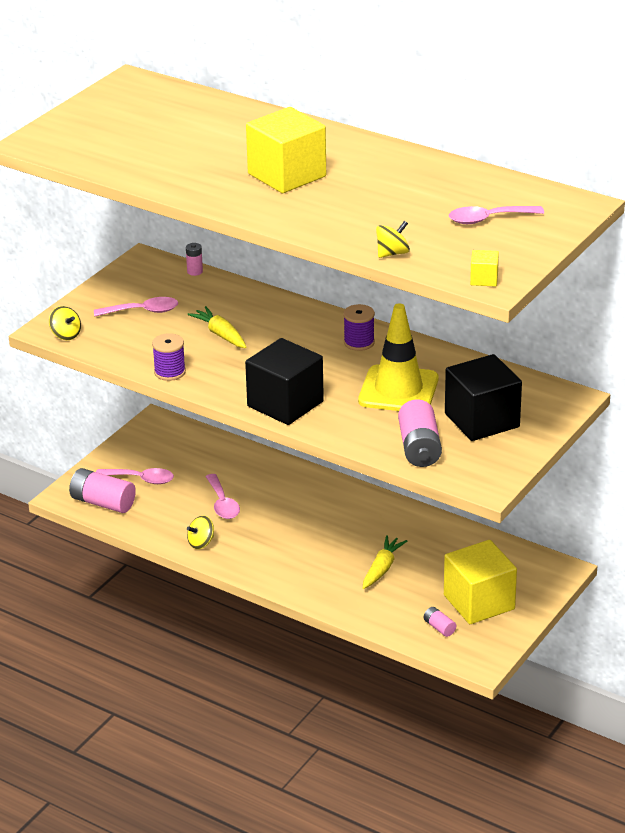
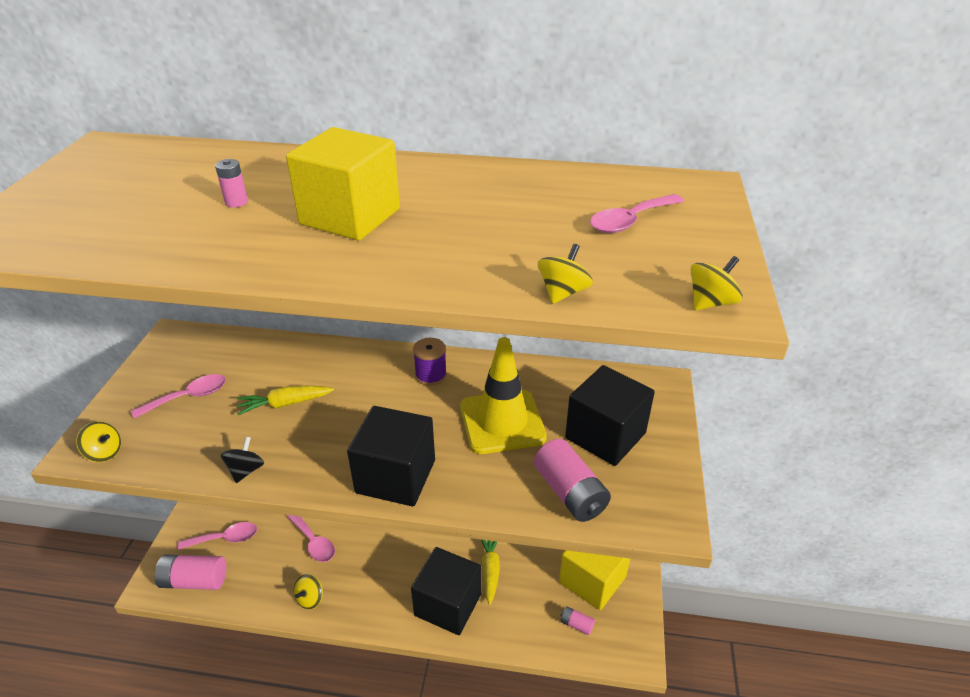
camera: 25 degrees left, 5 degrees up
purple spool [152,333,186,381] -> black spinning top [221,437,264,483]
pink battery [186,243,203,276] -> pink battery moved to [215,159,248,207]
yellow carrot [187,306,247,348] -> yellow carrot turned 45 degrees counterclockwise [237,386,334,415]
yellow cube [470,250,499,287] -> yellow spinning top [690,256,743,310]
none -> black cube [411,547,482,635]

